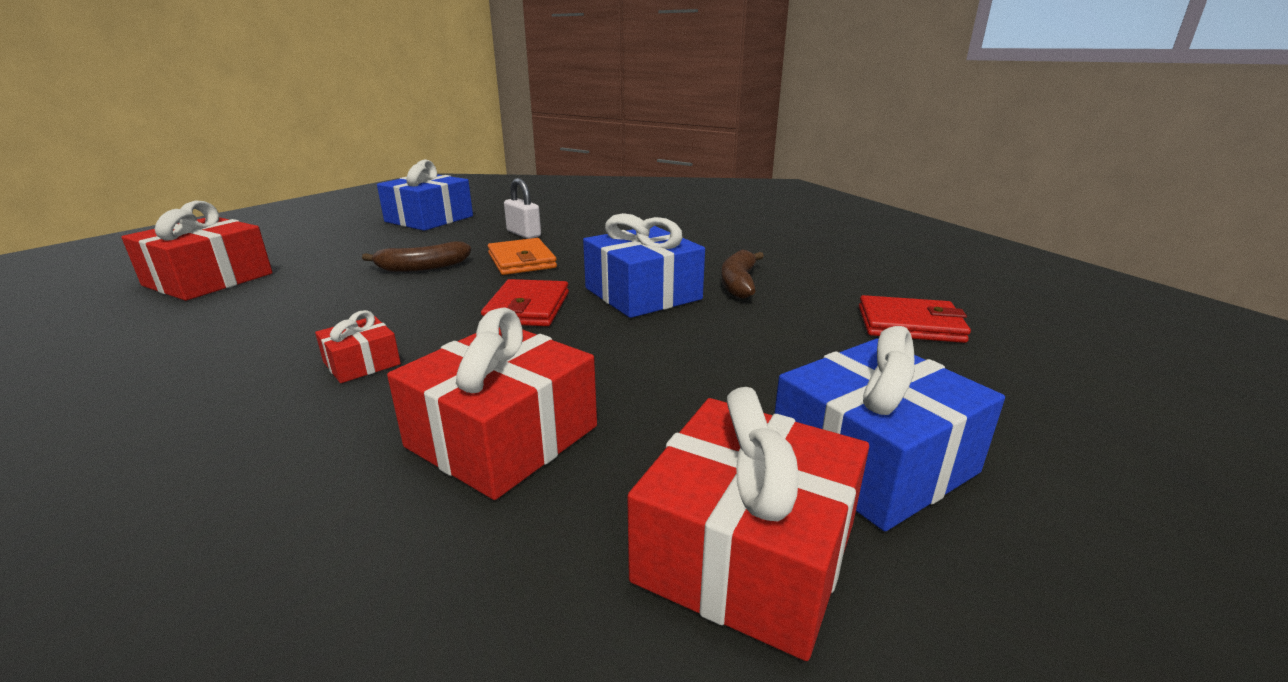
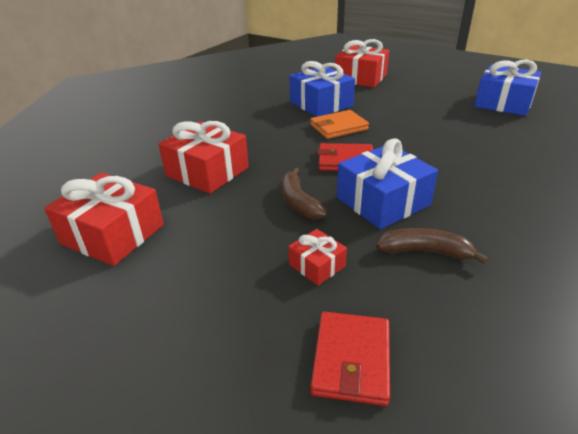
camera: 90 degrees right, 10 degrees up
red gift [315,310,401,383] -> red gift moved to [288,229,347,286]
brown banana [362,241,471,272] -> brown banana moved to [281,167,327,219]
orange wallet [488,238,557,275] -> orange wallet moved to [310,110,369,139]
white padlock [504,178,541,239] -> none
blue gift [774,326,1005,531] -> blue gift moved to [290,61,355,117]

